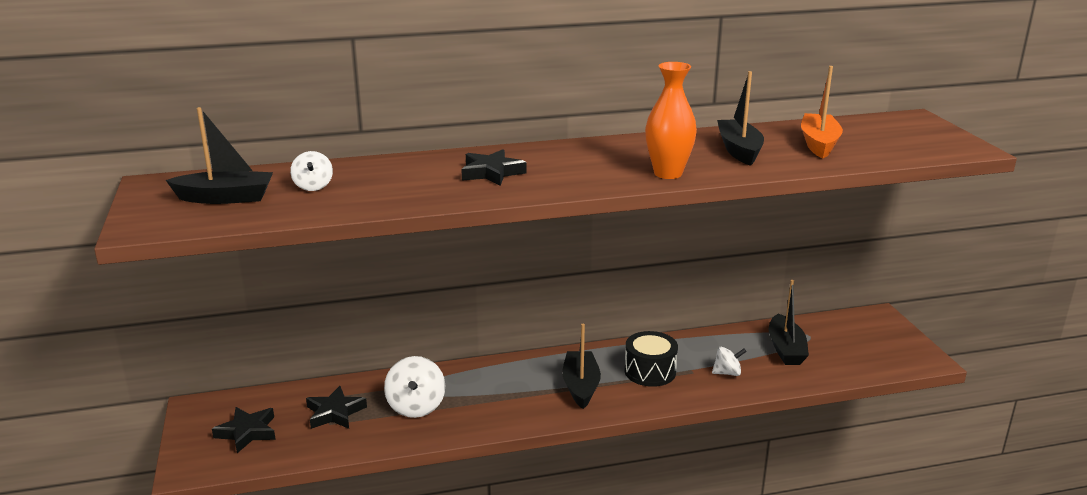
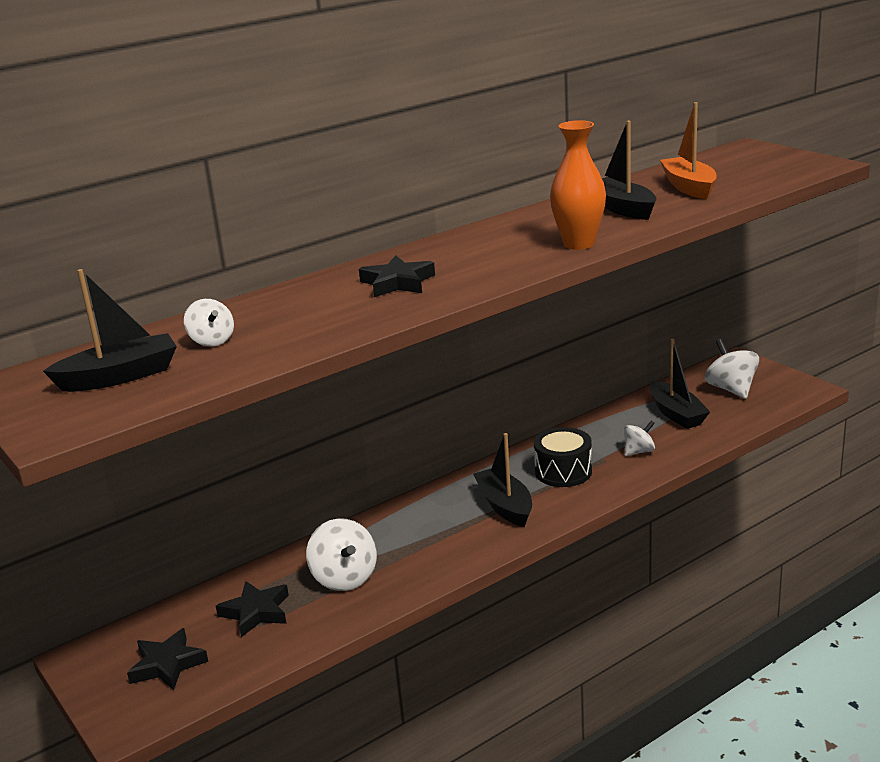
camera: 20 degrees left, 0 degrees up
none -> white spinning top [705,339,759,399]

